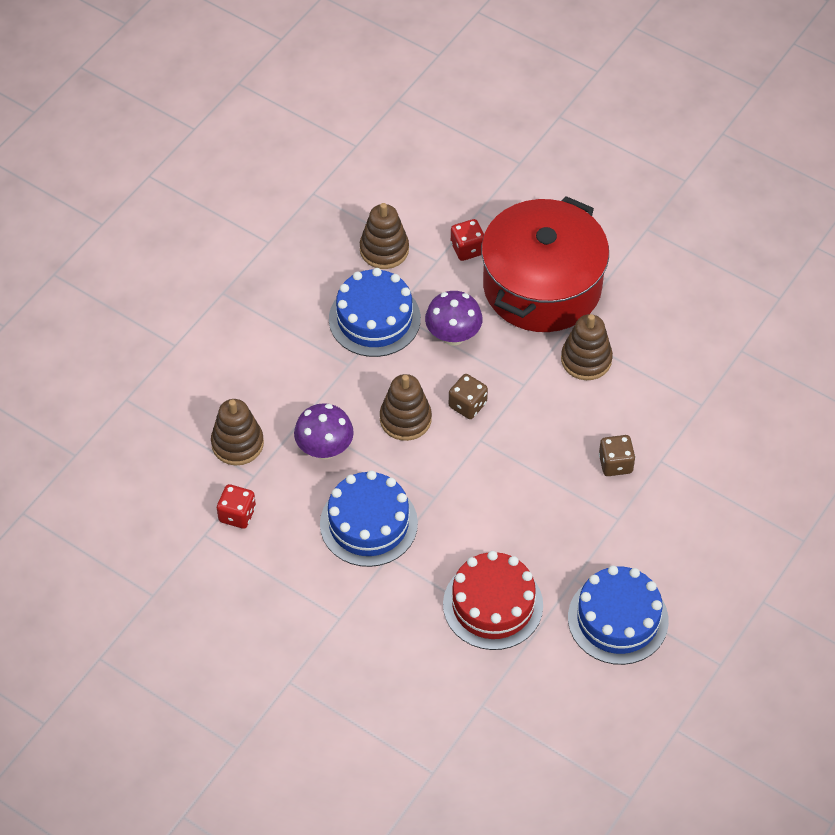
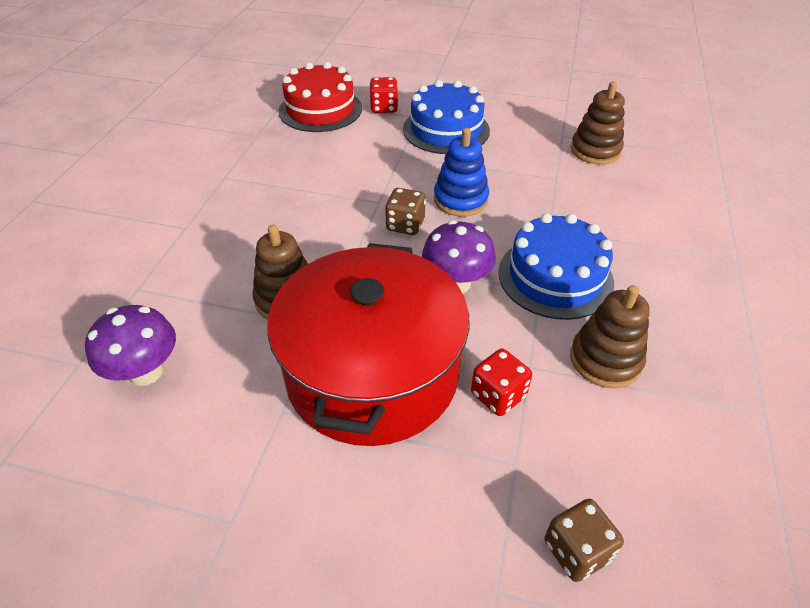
camera: 160 degrees right, 10 degrees down
red dice [217,484,256,529] -> red dice moved to [370,77,398,113]
purple mushroom [294,403,354,460] -> purple mushroom moved to [85,305,176,386]
brown stacking toy [380,374,432,441] -> blue stacking toy [434,128,489,217]
blue cake [568,565,669,665] -> none
brown dice [599,435,635,476] -> brown dice moved to [544,499,624,582]

